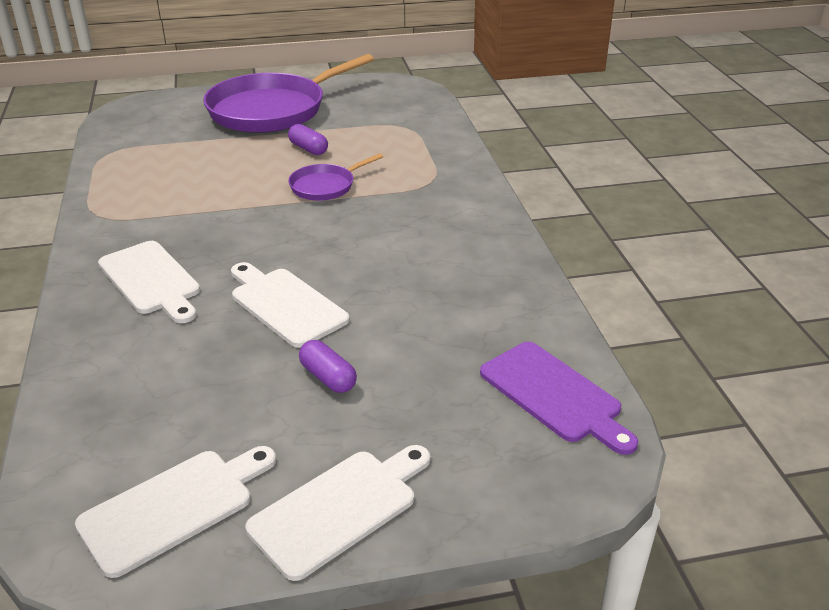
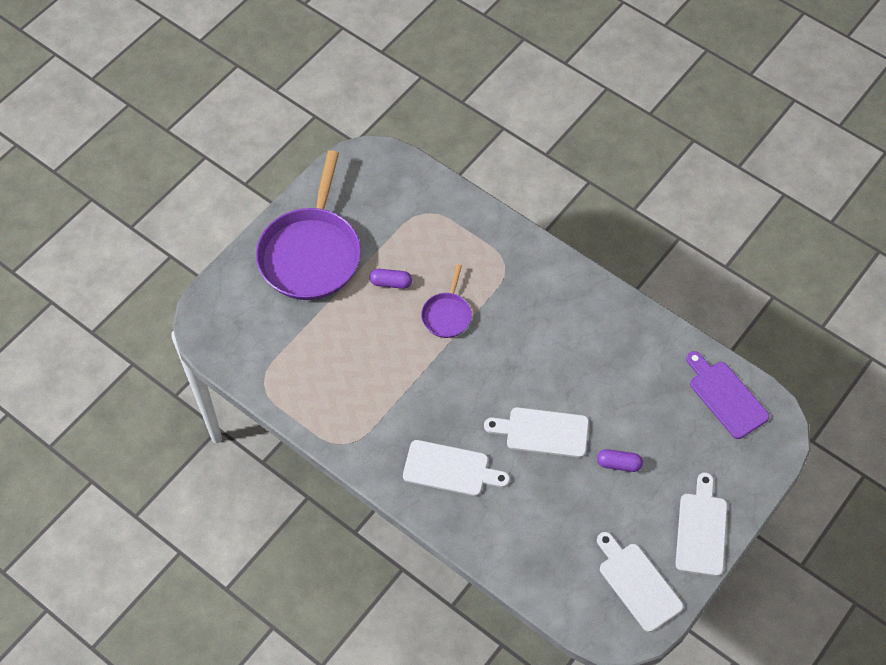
camera: 40 degrees left, 25 degrees up
white cutting board [75,446,276,578] -> white cutting board turned 45 degrees counterclockwise [597,532,683,632]
purple cutting board [480,342,638,455] -> purple cutting board turned 135 degrees counterclockwise [686,351,770,439]

